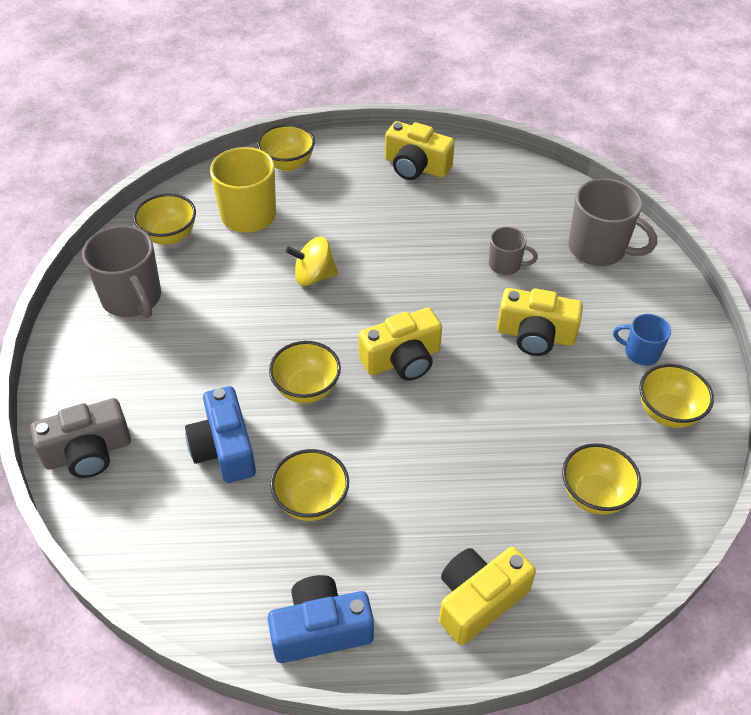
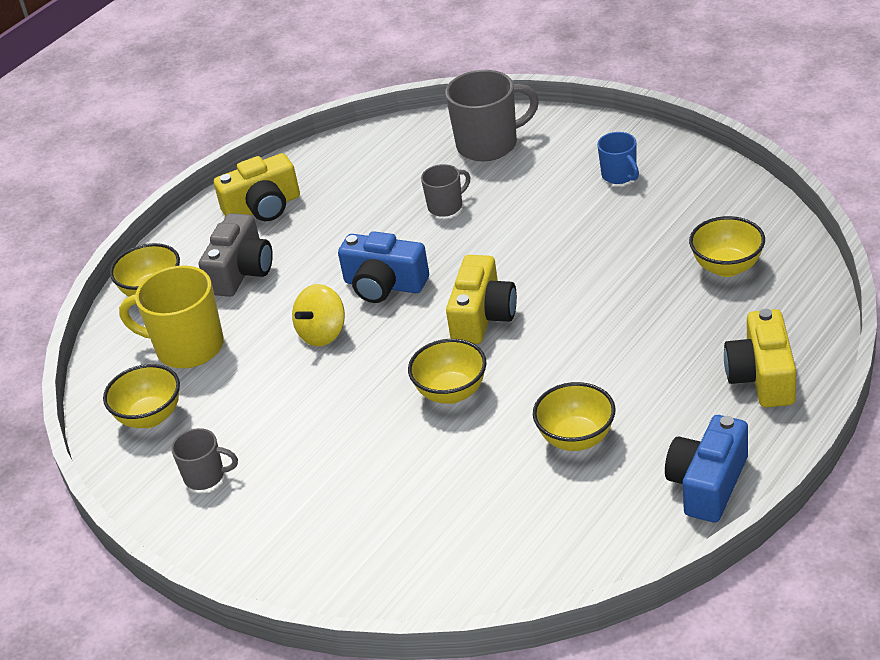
camera: 45 degrees left, 10 degrees down
grey camera [30,398,131,478] -> grey camera moved to [199,213,273,297]
grey mug [82,226,161,318] -> grey mug [171,428,238,490], size x0.55
blue camera [185,386,256,483] -> blue camera moved to [338,231,429,303]
yellow camera [497,288,583,356] -> none
blue mug [613,314,671,366] -> blue mug turned 90 degrees counterclockwise [597,132,639,184]
yellow bowl [639,364,714,428] -> none

